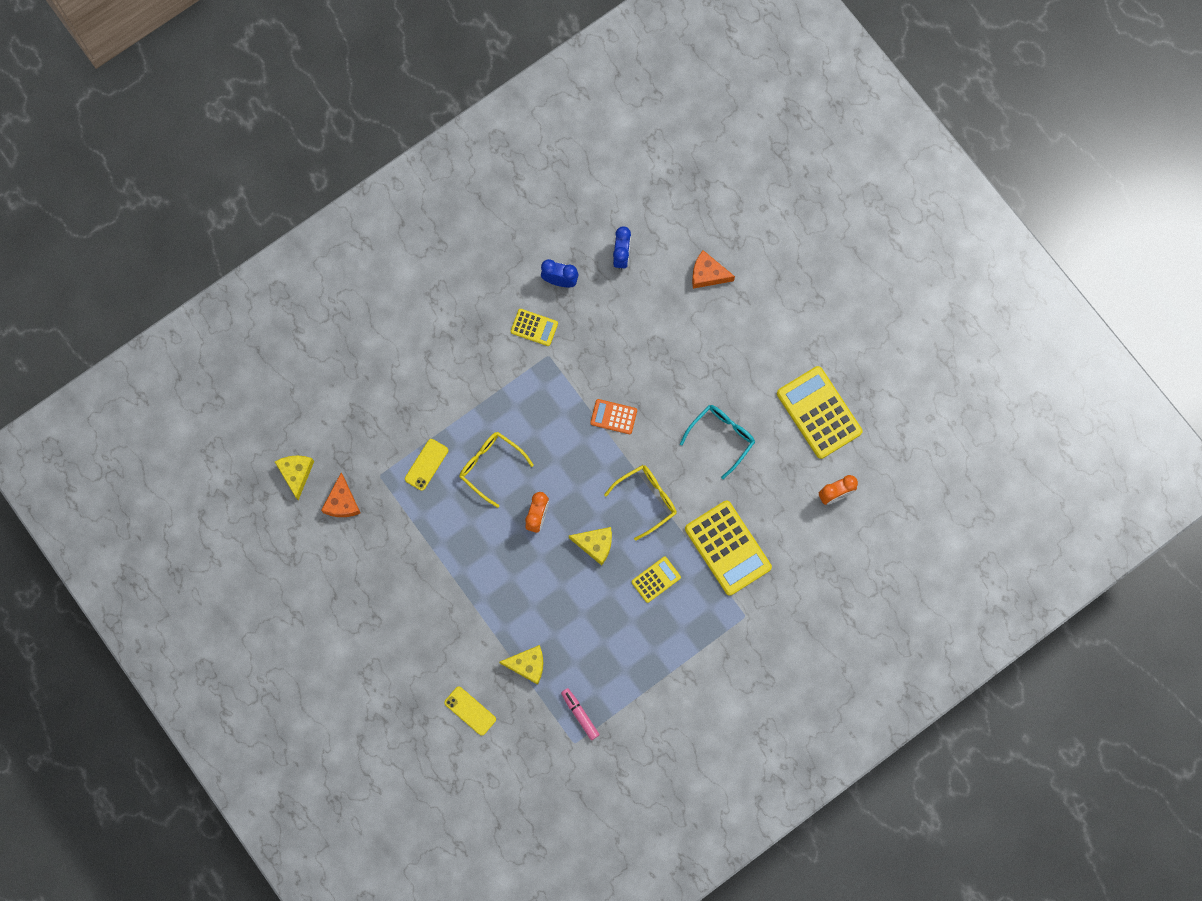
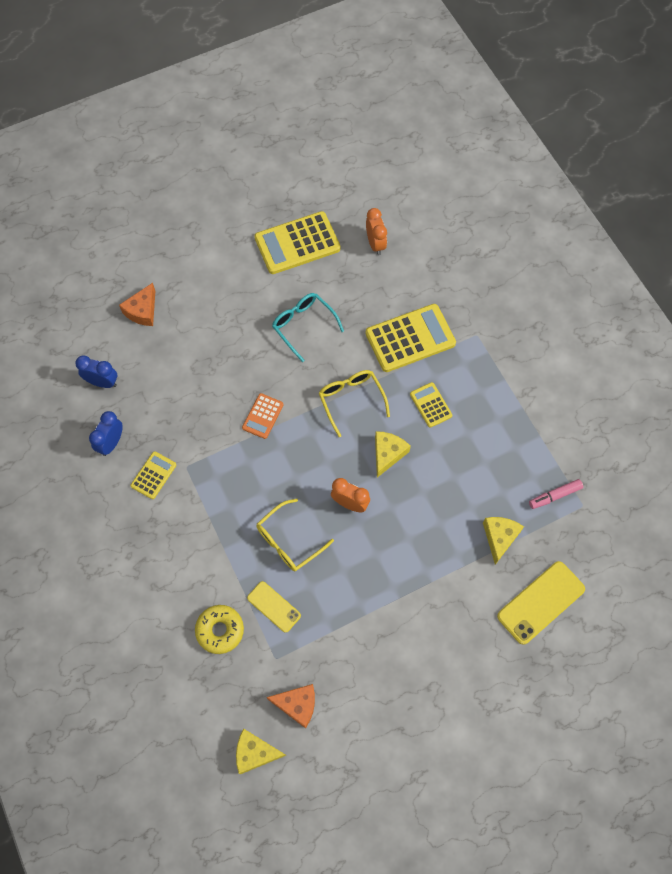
camera: 80 degrees left, 10 degrees down
yellow phone [444,686,496,736] -> yellow phone [497,561,585,645], size x1.64
none -> yellow donut [195,605,244,654]

